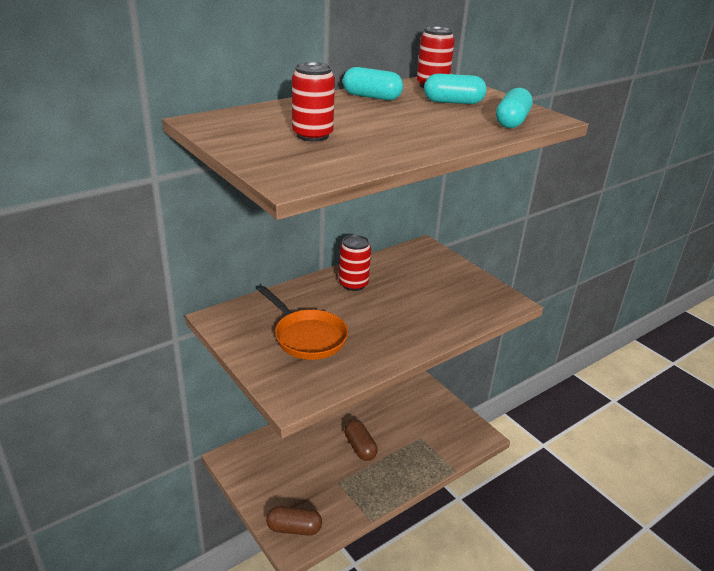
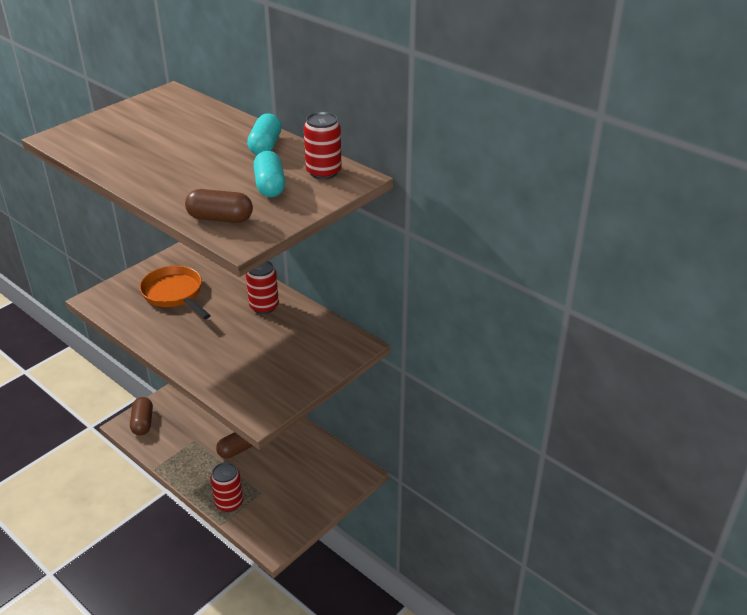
camera: 80 degrees right, 5 degrees up
orange pan [258,286,348,360] -> orange pan turned 105 degrees clockwise [139,266,211,319]
red can [292,62,335,141] -> red can moved to [210,462,243,512]
turquoise capsule [496,88,533,128] -> brown capsule [185,189,253,223]

